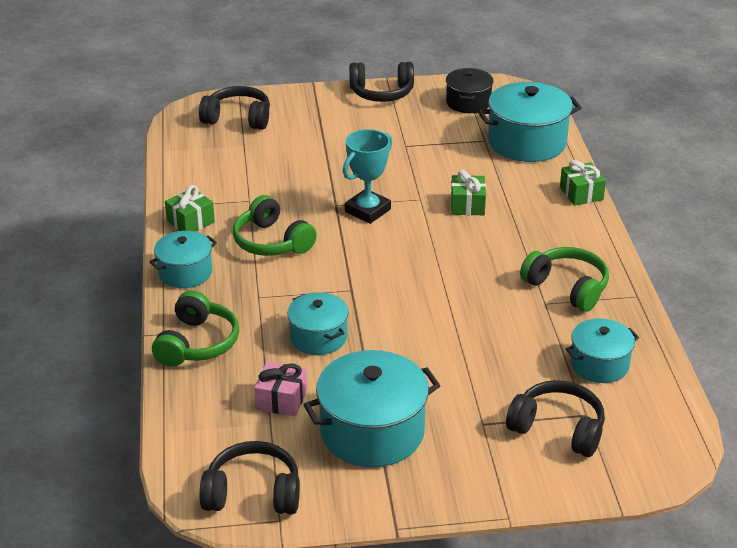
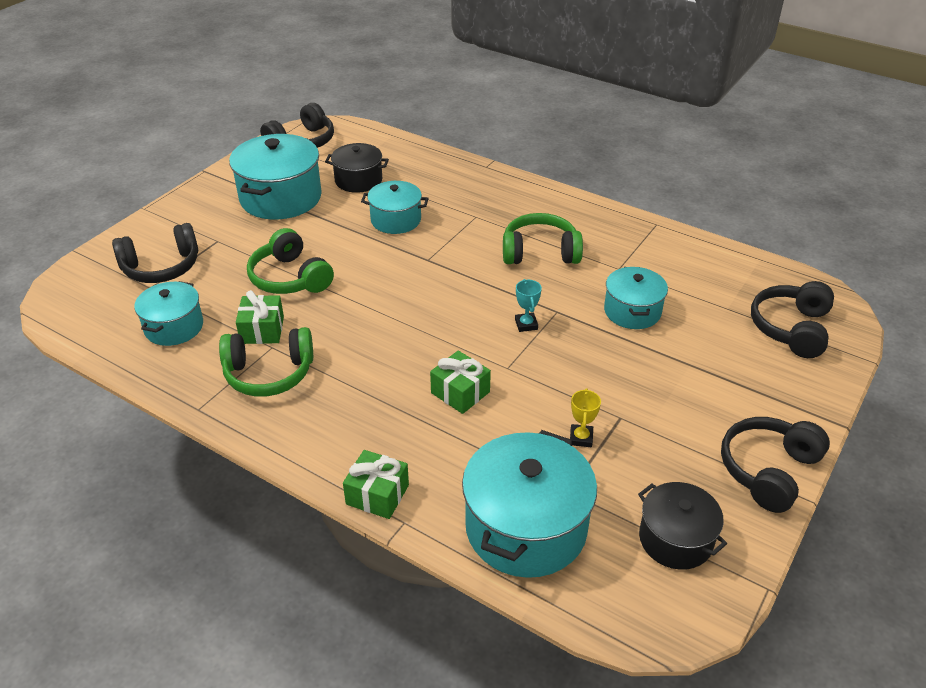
camera: 130 degrees right, 5 degrees up
turquoise pot [149,231,217,288] -> turquoise pot moved to [604,267,668,329]
green headphones [152,290,239,367] -> green headphones moved to [247,228,334,294]
green gift [165,185,215,231] -> green gift moved to [236,290,284,344]
black headphones [199,86,270,130] -> black headphones turned 150 degrees clockwise [751,281,834,358]
pink gift [254,362,307,416] -> black pot [325,143,389,193]
turquoise trophy [343,129,392,224] -> turquoise trophy [515,279,542,332], size x0.51
none -> yellow trophy [570,388,601,447]

